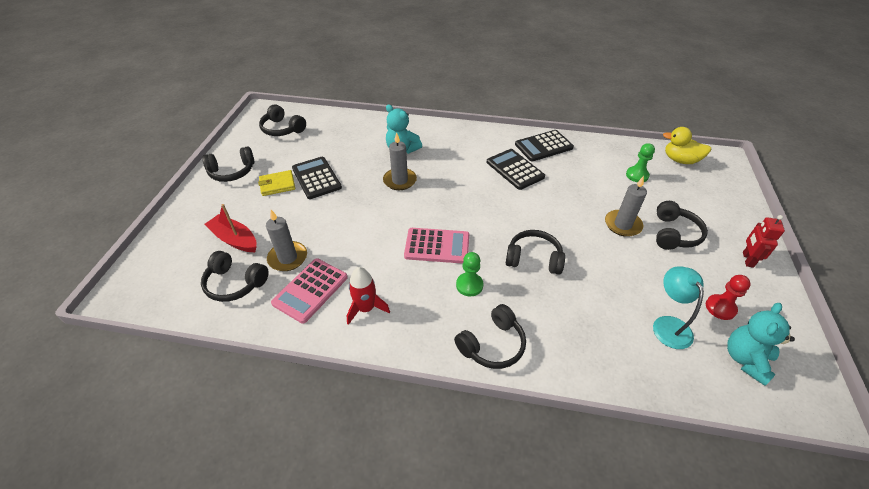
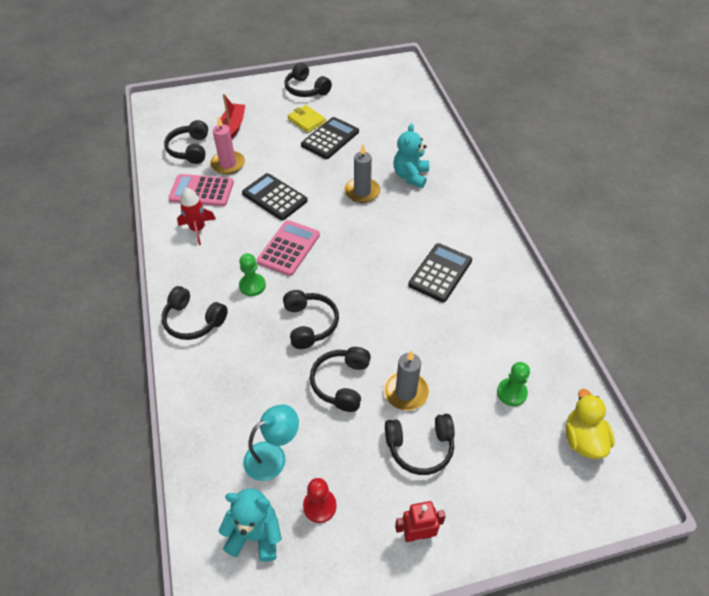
camera: 65 degrees right, 5 degrees up
black headphones [259,104,306,136] -> black headphones moved to [310,347,371,412]
grey candle [266,210,307,271] -> pink candle [210,116,245,175]
pink calculator [404,228,469,264] -> pink calculator turned 135 degrees counterclockwise [257,220,320,276]
black calculator [515,130,574,161] -> black calculator moved to [242,173,308,221]

